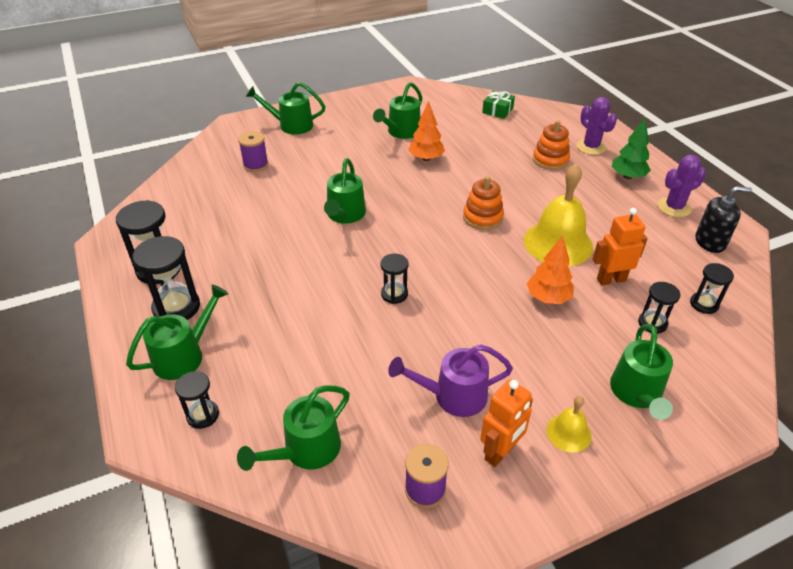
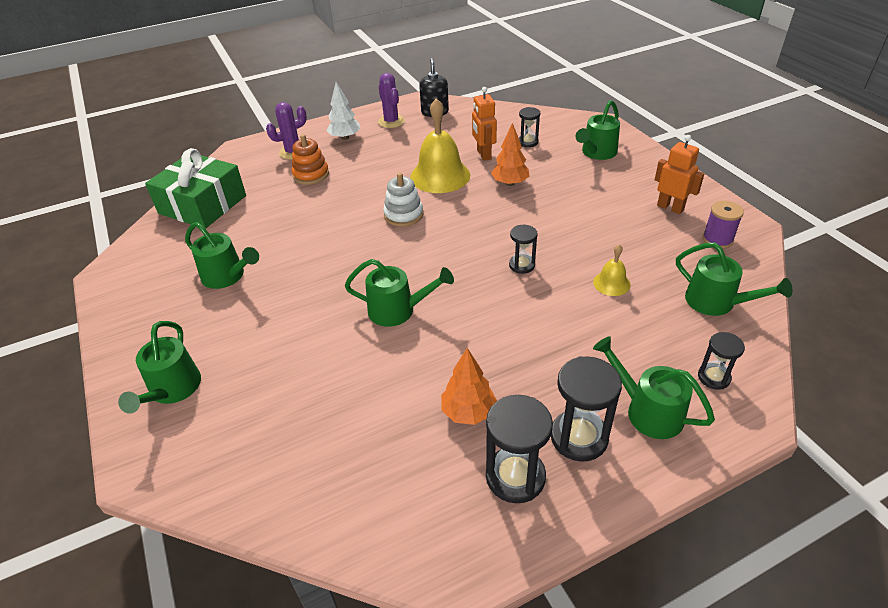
camera: 90 degrees left, 0 degrees up
purple spool [238,131,269,172] -> none
purple watering can [388,344,513,417] -> none
orange tree [409,101,445,161] -> orange tree moved to [441,348,497,425]
orange stacking toy [463,176,504,230] -> white stacking toy [383,172,423,227]
green gift [482,91,515,119] -> green gift [145,148,246,229], size x2.22
yellow bell [546,396,591,453] -> yellow bell moved to [593,244,631,296]
green watering can [610,324,673,420] -> green watering can turned 120 degrees clockwise [576,100,620,160]
green tree [612,119,651,179] -> white tree [326,82,361,140]
black hourglass [690,263,734,314] -> none

